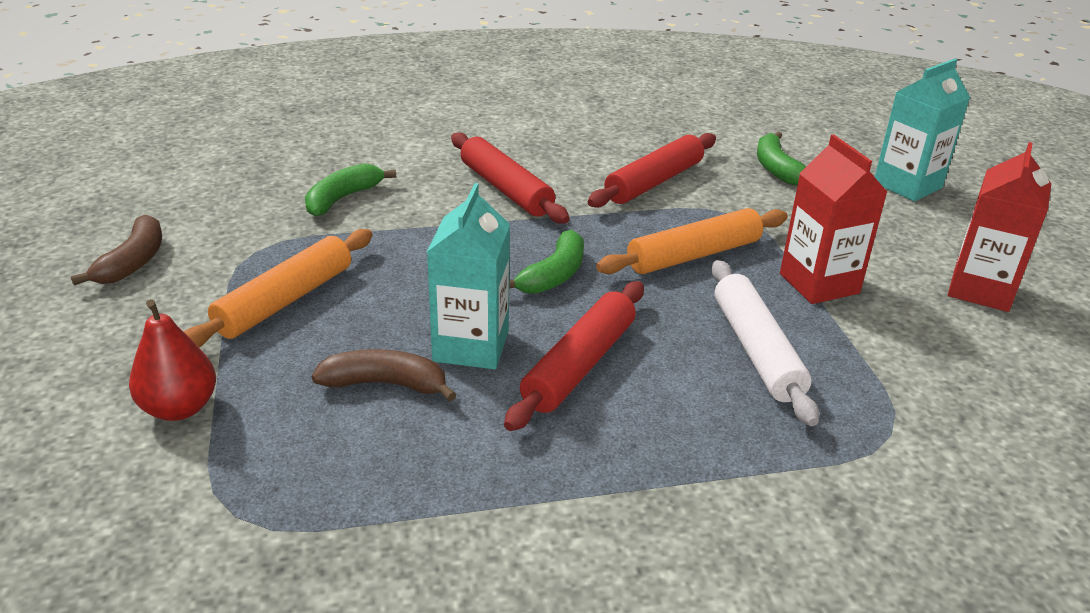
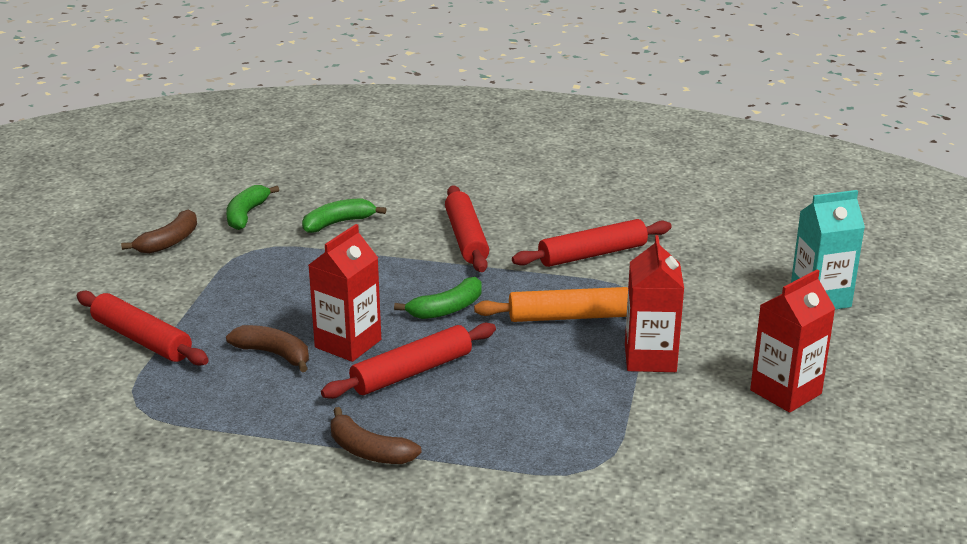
camera: 25 degrees right, 5 degrees down
red pear [129,299,216,421] -> red rolling pin [77,291,209,366]
orange rolling pin [184,229,373,348] -> none
turquoise carton [427,183,510,369] -> red carton [309,224,381,362]
white rolling pin [711,260,819,426] -> none
green banana [757,132,806,185] -> green banana moved to [226,185,279,230]
none -> brown banana [331,407,422,464]

